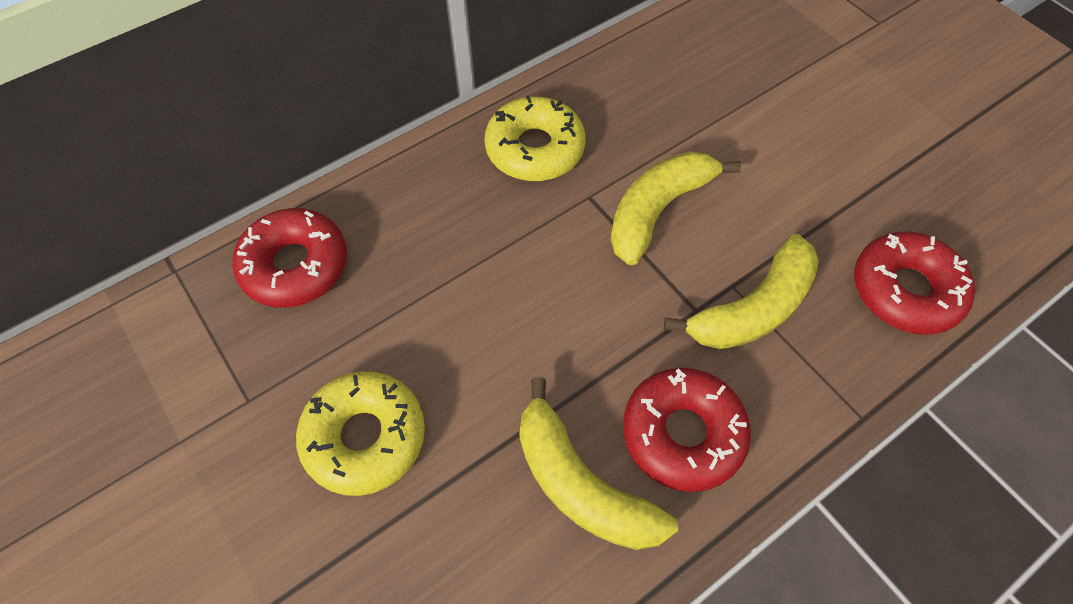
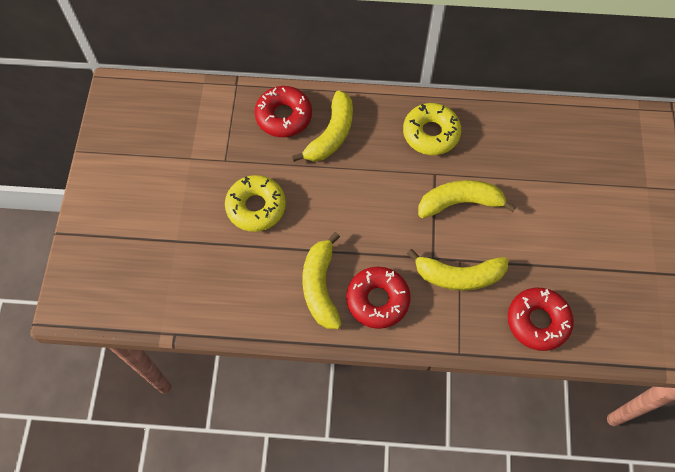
camera: 40 degrees right, 5 degrees up
none -> yellow banana [292,90,353,162]

